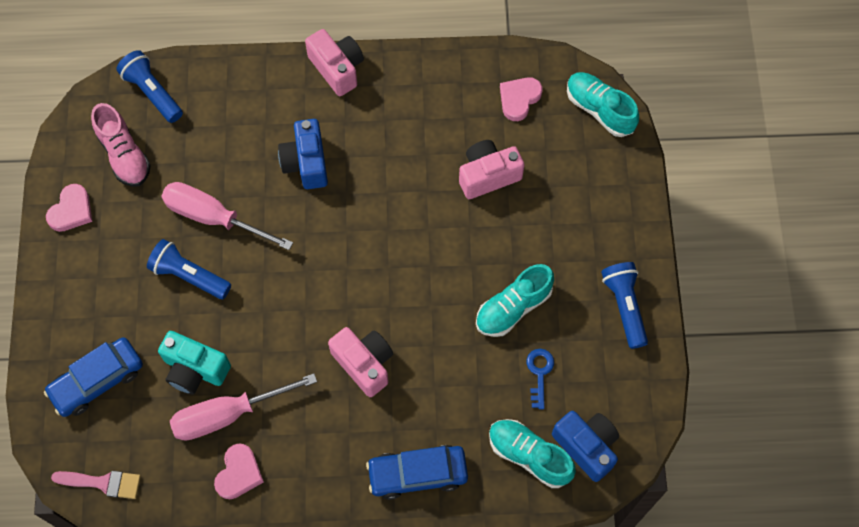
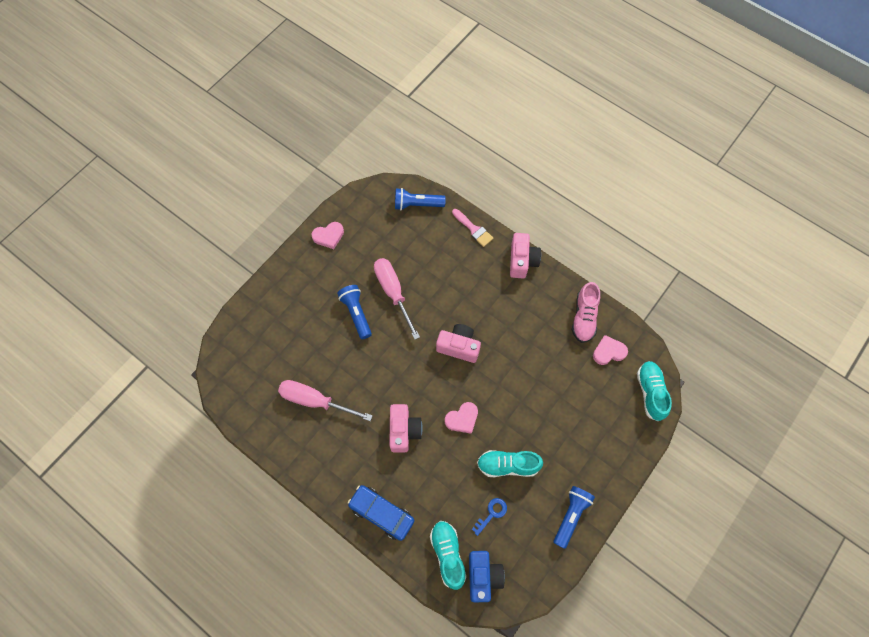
camera: 40 degrees right, 0 degrees up
blue car [44,337,143,417] -> none
pink brush [51,471,141,499] -> pink brush moved to [452,209,493,247]
pink shoe [91,103,151,187] -> pink shoe moved to [572,282,600,343]
blue flashlight [116,50,183,123] -> blue flashlight turned 90 degrees counterclockwise [395,188,446,210]
turquoise camera [158,331,231,395] -> none
pink heart [214,444,264,499] -> pink heart moved to [445,402,478,434]
blue camera [278,119,328,189] -> none
pink camera [459,140,525,199] -> pink camera moved to [436,324,481,363]

